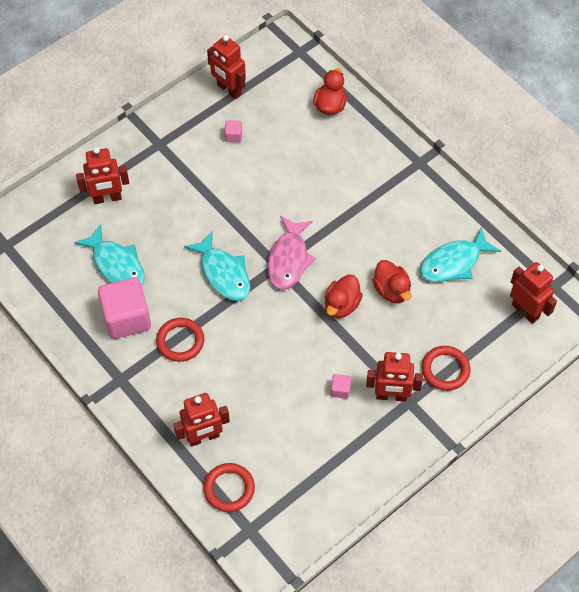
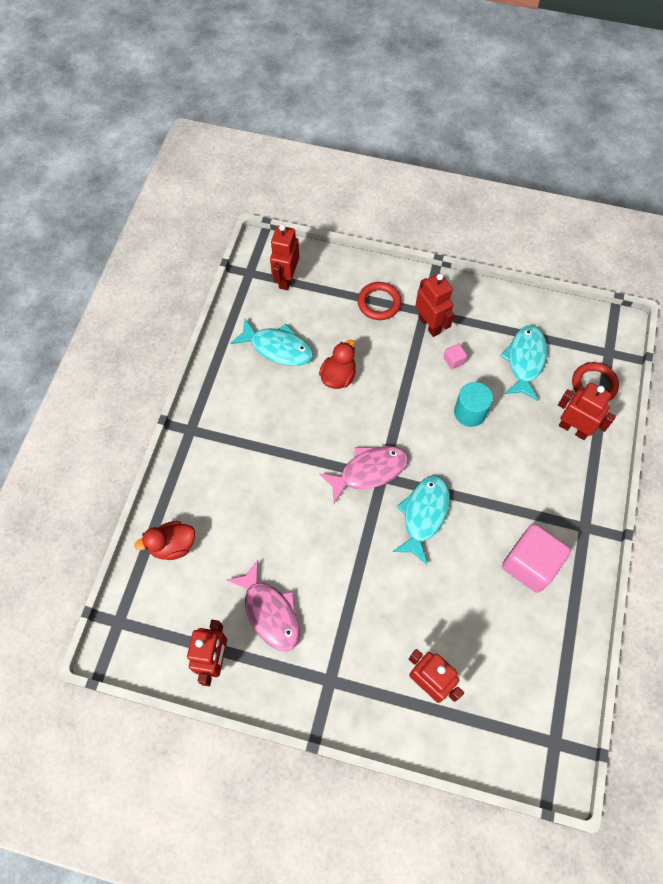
camera: 125 degrees left, 5 degrees up
turquoise fish [74,224,145,285] -> turquoise fish moved to [500,325,547,401]
red ring [156,318,204,362] -> none
pink cube [225,120,242,142] -> pink fish [227,560,300,652]
red duck [325,274,363,318] -> none
none -> turquoise cylinder [454,382,493,427]

